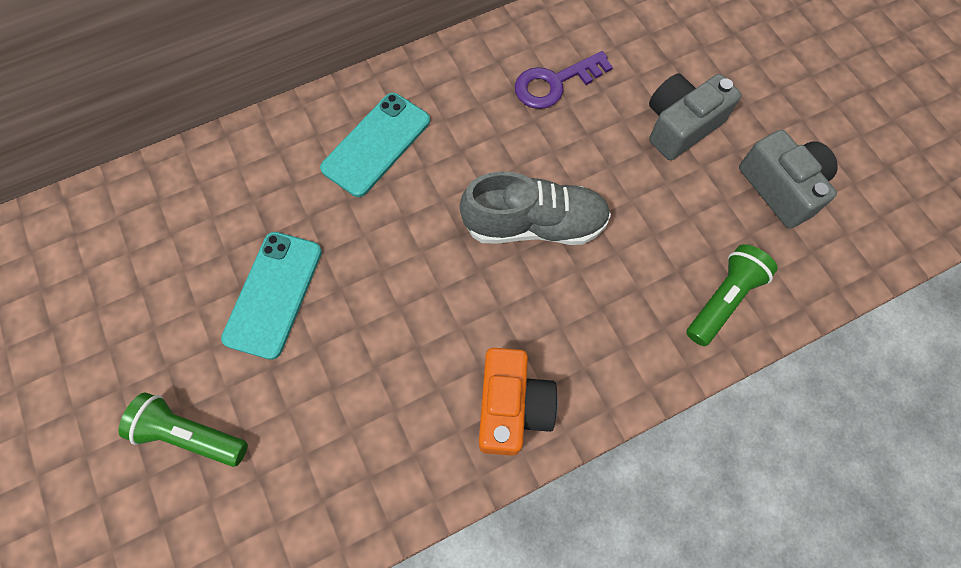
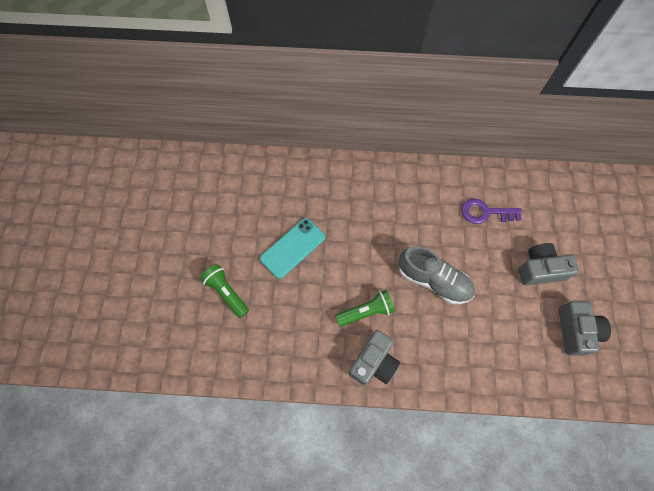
camera: 30 degrees right, 0 degrees up
turquoise phone [320,93,430,197] -> none
orange camera [479,348,558,456] -> grey camera [349,330,400,385]
green flashlight [686,244,778,346] -> green flashlight moved to [335,290,395,327]

